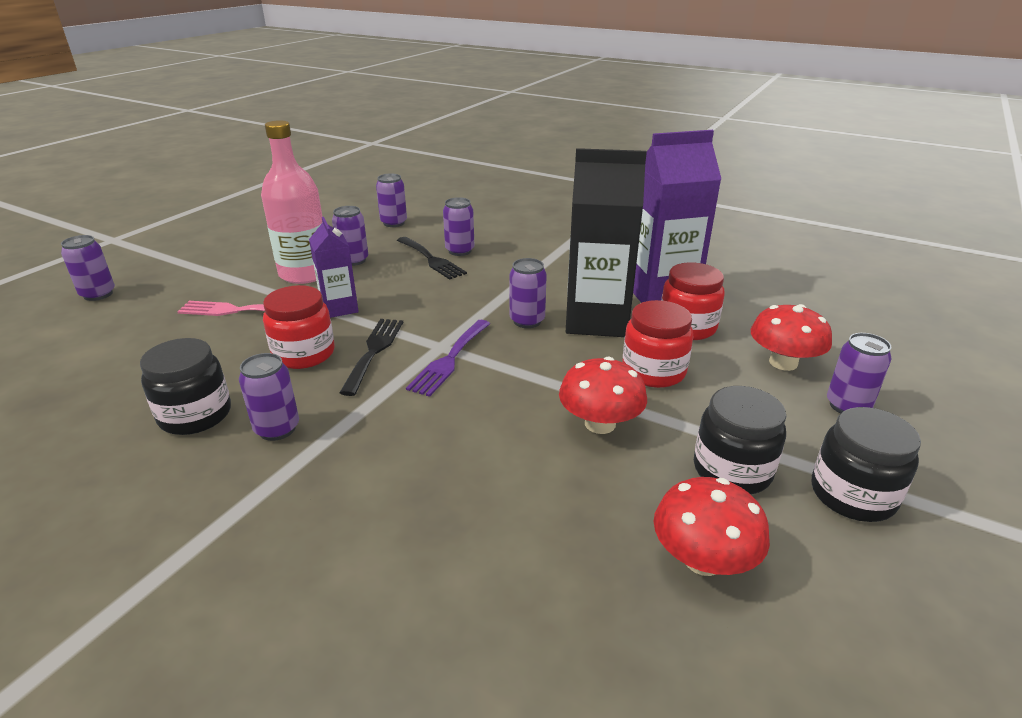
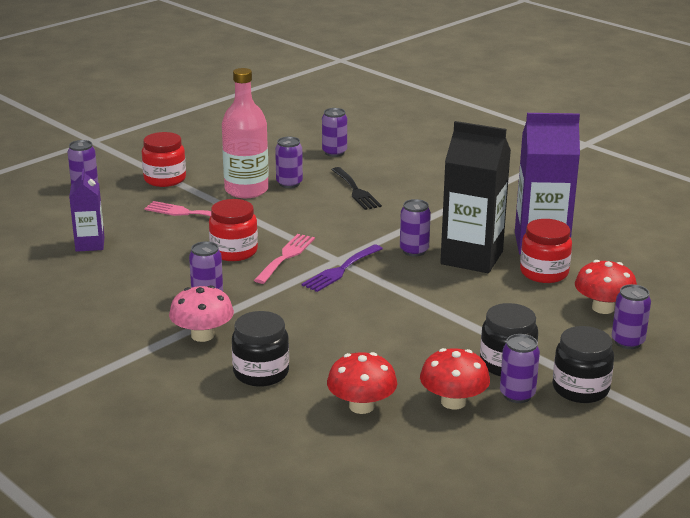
camera: 15 degrees right, 5 degrees down
black jar [140,338,231,435] -> black jar moved to [232,311,289,387]
purple carton [309,217,359,318] -> purple carton moved to [69,168,105,252]
black fork [339,319,403,396] -> pink fork [254,234,315,284]
purple can [443,197,474,256] -> purple can moved to [500,334,540,403]
red mushroom [559,357,647,434] -> red mushroom moved to [327,352,397,414]
red jar [622,300,693,388] -> red jar moved to [142,132,186,187]
none -> pink mushroom [169,285,234,342]

